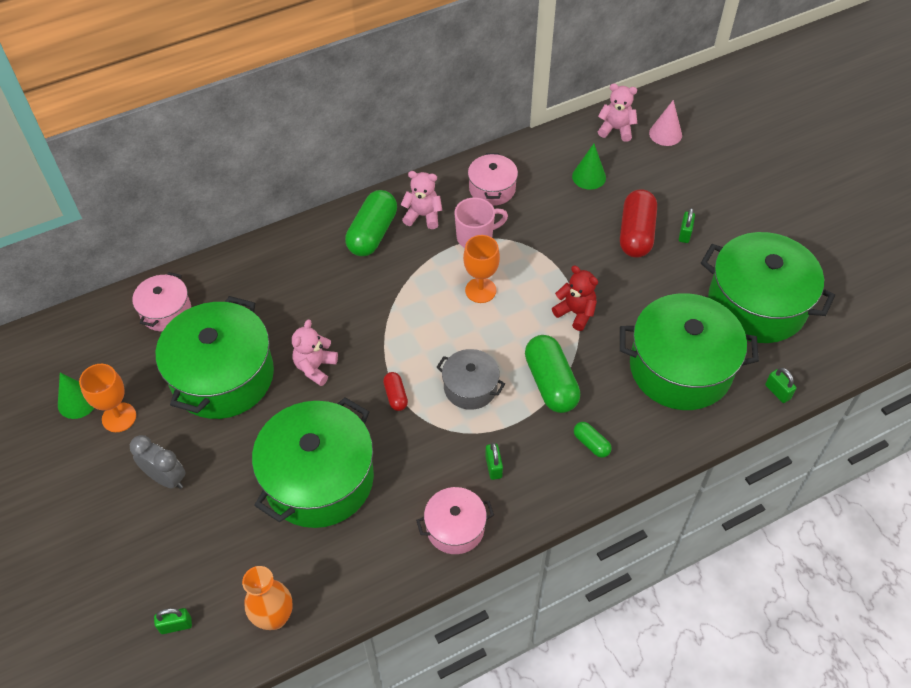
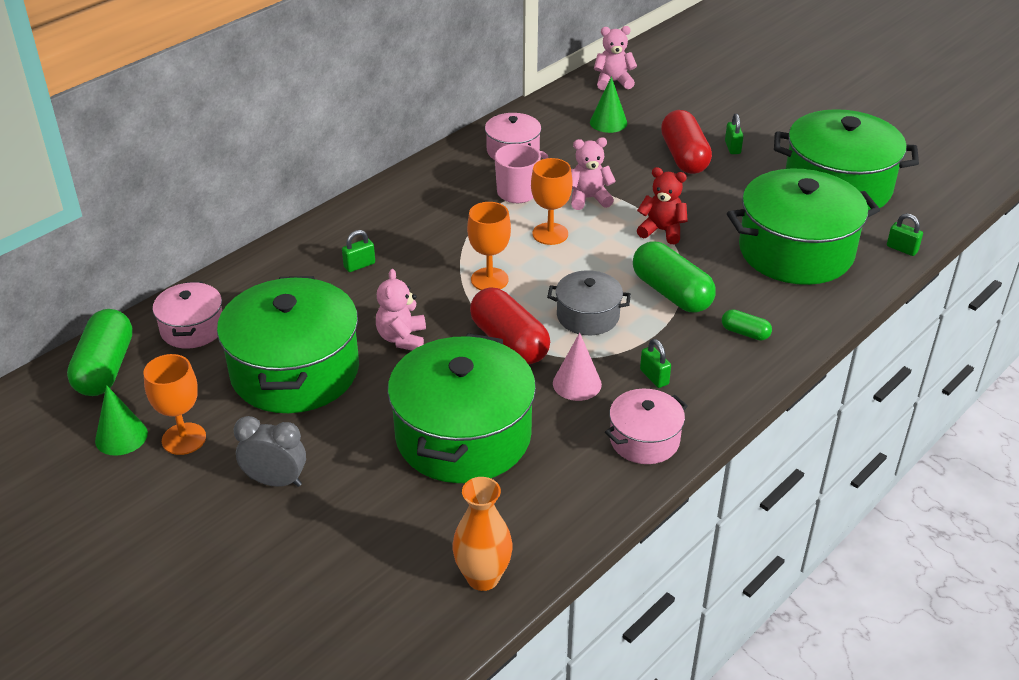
camera: 20 degrees left, 15 degrees down
green padlock [154,608,192,634] -> green padlock moved to [342,230,375,272]
green capsule [345,190,397,256] -> green capsule moved to [67,309,133,396]
red capsule [383,372,408,411] -> red capsule [470,288,550,364], size x2.02
pink teddy bear [401,171,442,229] -> pink teddy bear moved to [571,137,616,210]
pink cone [649,100,682,146] -> pink cone moved to [553,333,602,401]
none -> orange goblet [467,202,511,290]

